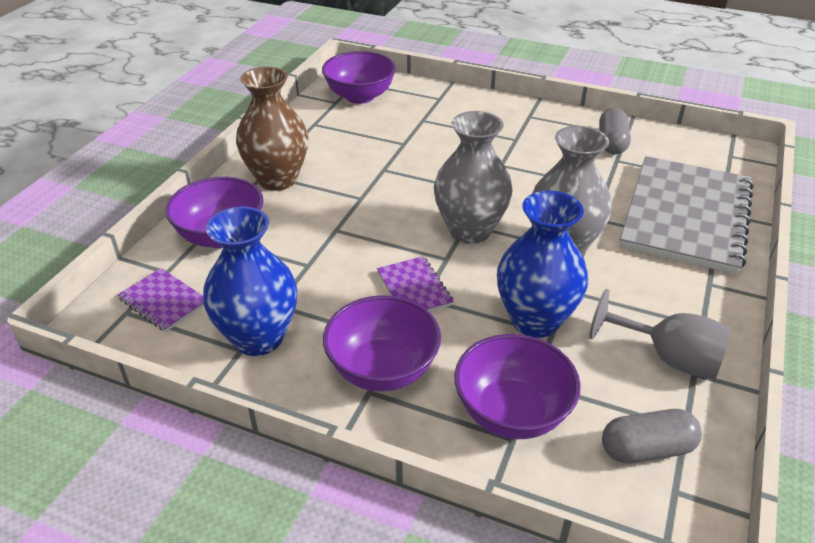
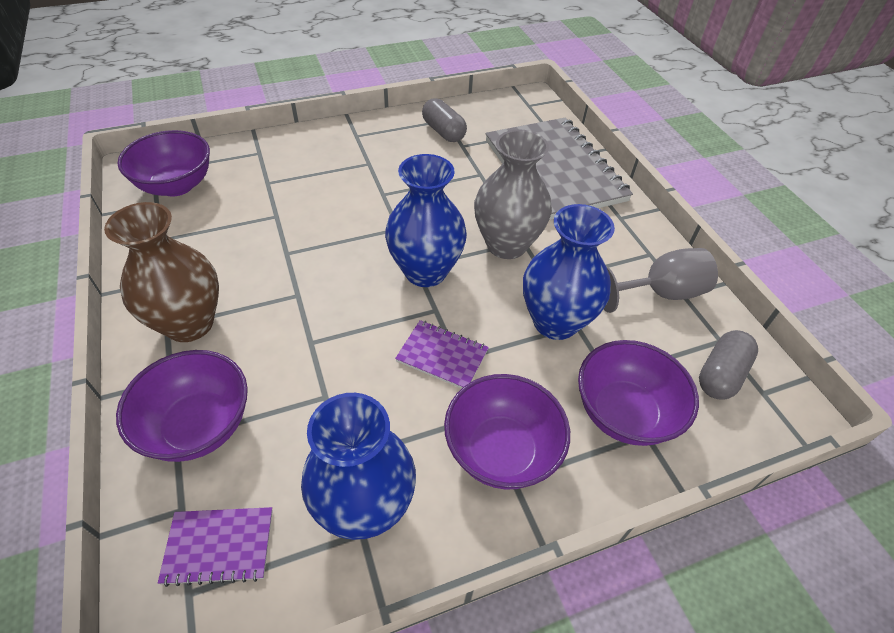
camera: 45 degrees left, 10 degrees up
grey vase [434,111,513,244] -> blue vase [385,154,467,287]

